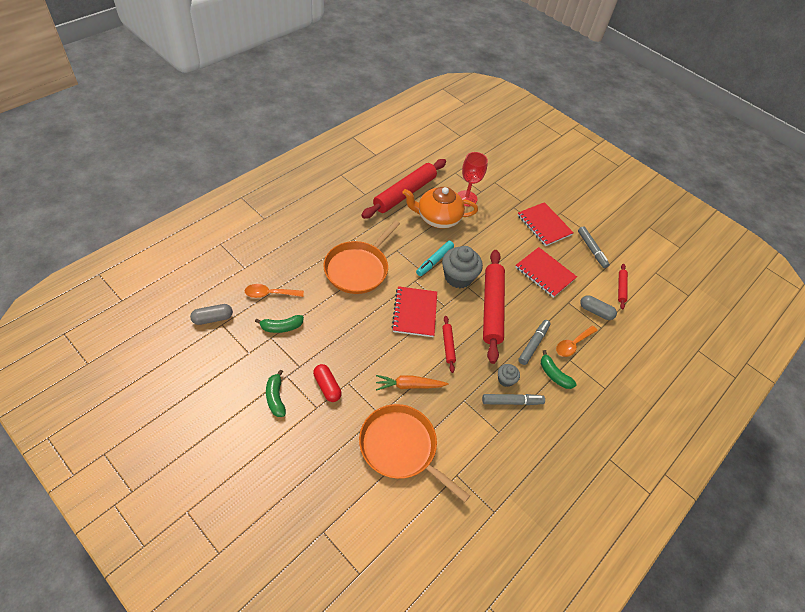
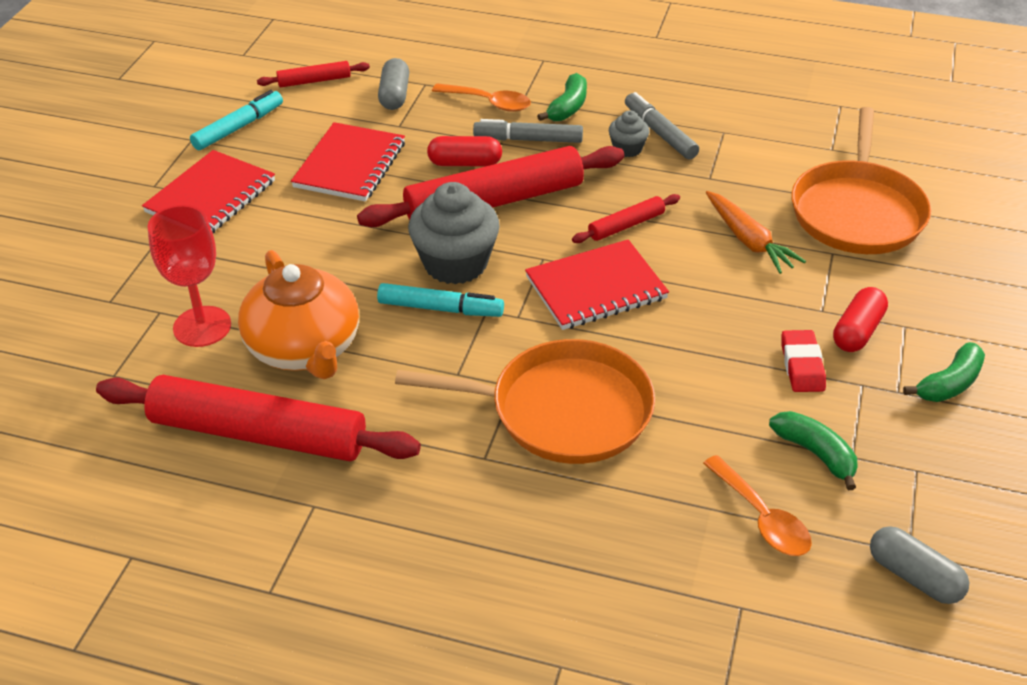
camera: 110 degrees left, 10 degrees down
grey marker [578,226,610,268] -> turquoise marker [190,90,283,150]
none -> red capsule [427,136,502,166]
none -> red eraser [782,330,826,392]

